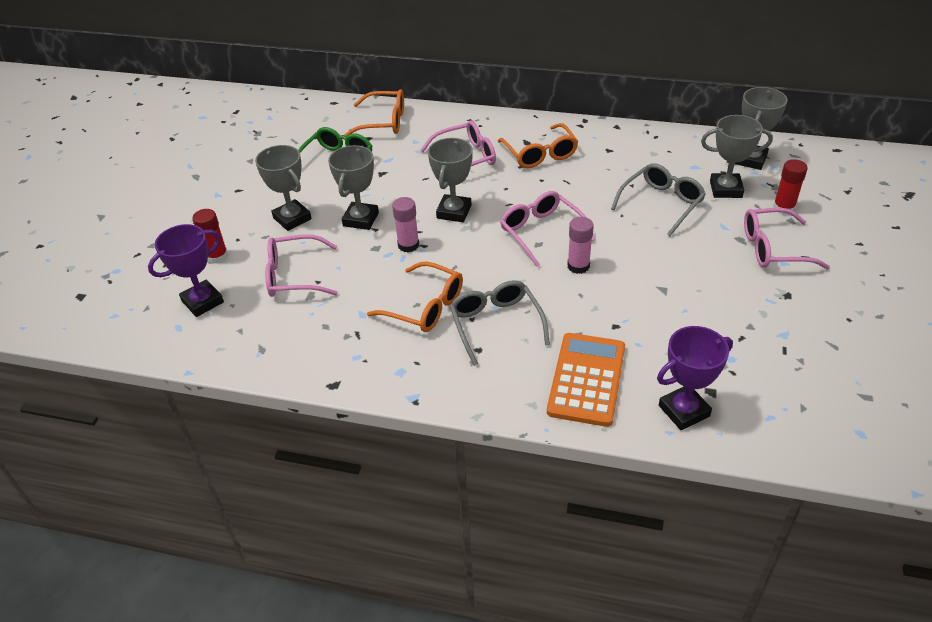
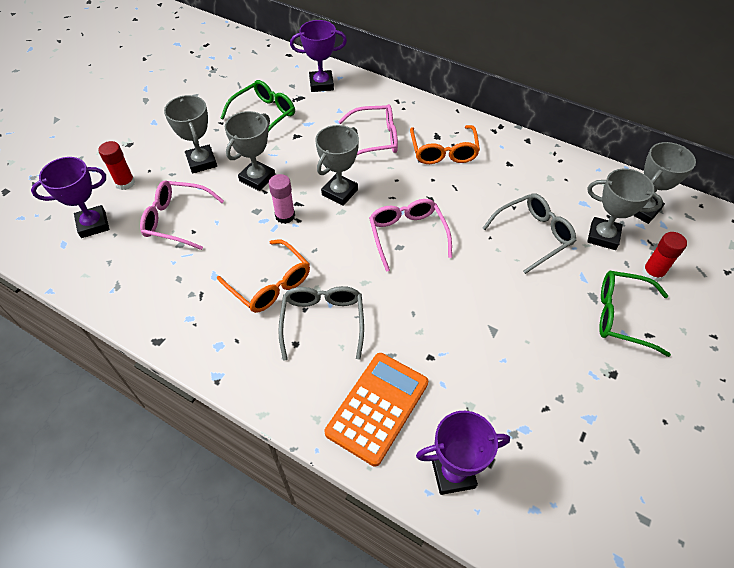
camera: 15 degrees right, 10 degrees up
orange glasses [344,89,404,137] -> purple trophy [290,20,347,92]
pink glue stick [567,217,594,274] -> none
pink glasses [744,208,830,269] -> green glasses [599,271,671,357]

